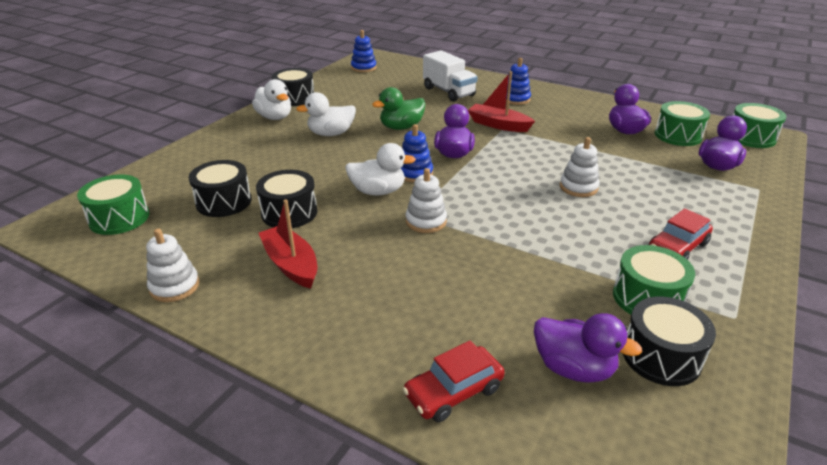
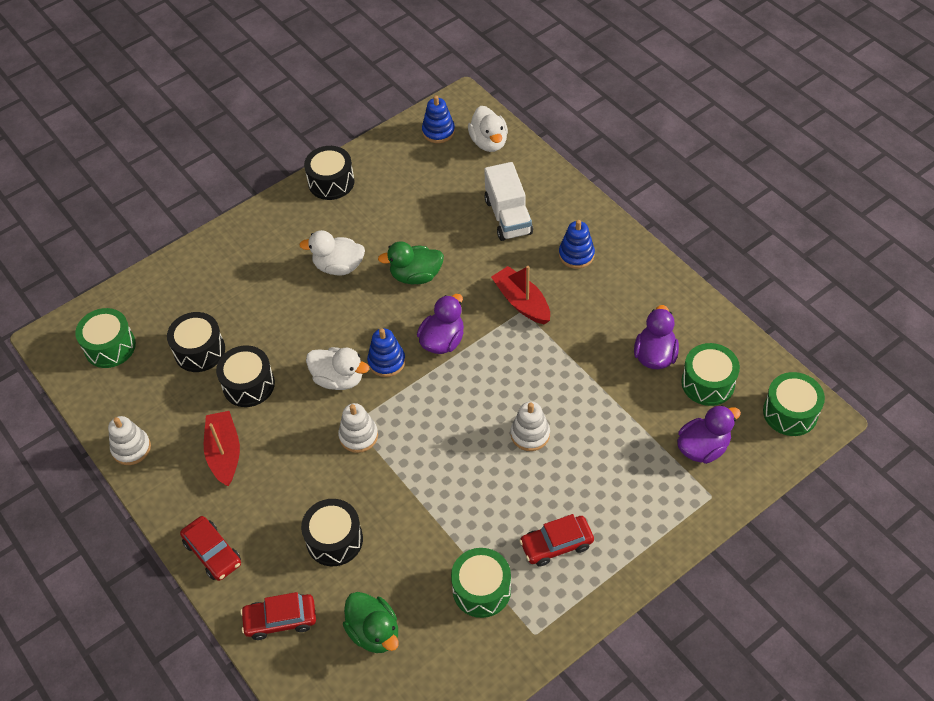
camera: 25 degrees right, 20 degrees up
white duck [252,79,291,120] -> white duck moved to [468,106,508,152]
purple duck [534,313,642,383] -> green duck [343,592,399,653]
black drum [623,296,716,386] -> black drum moved to [301,499,363,566]
none -> red car [180,516,241,581]

